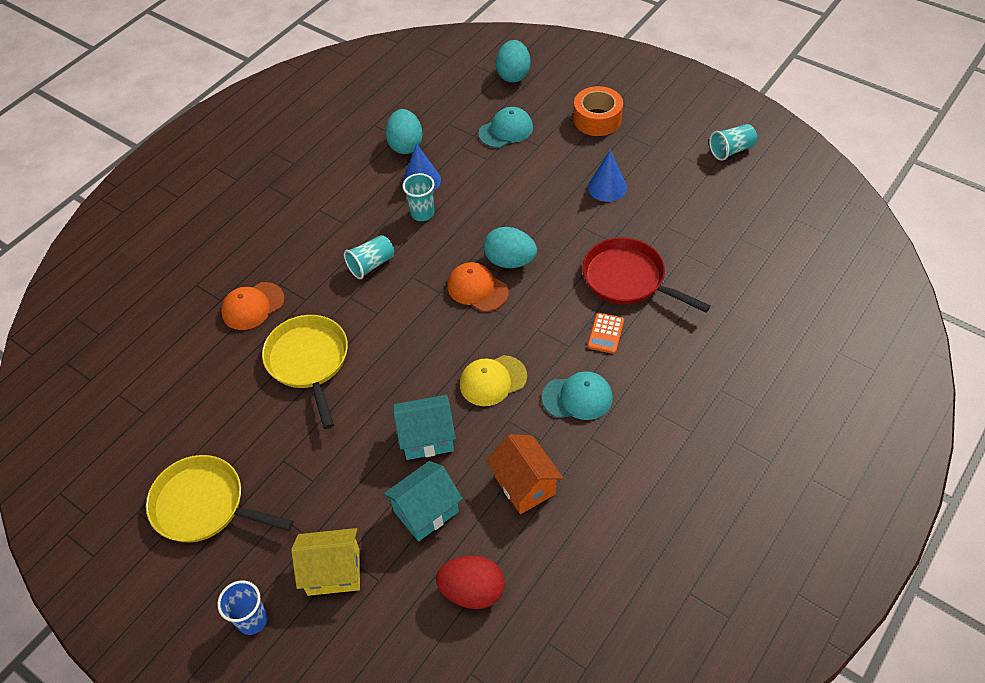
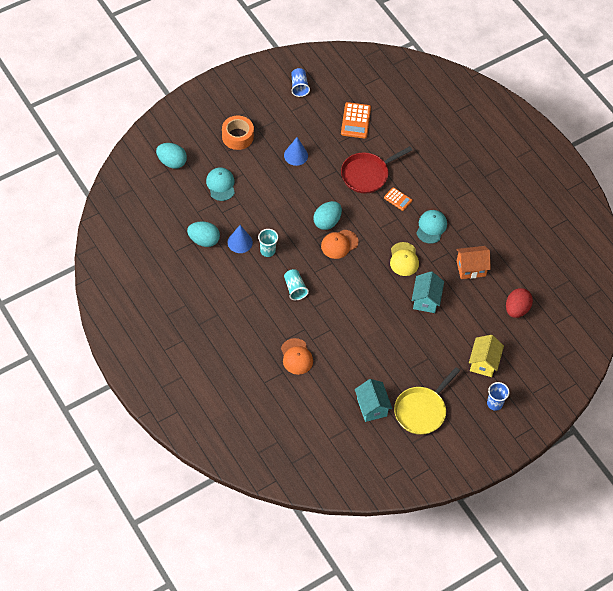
camera: 75 degrees left, 5 degrees up
yellow pan [262,315,348,429] -> none
turquoise house [383,461,463,542] -> turquoise house moved to [355,379,392,422]
turquoise cup [709,124,757,161] -> blue cup [291,68,310,97]
none -> orange calculator [341,102,371,139]

